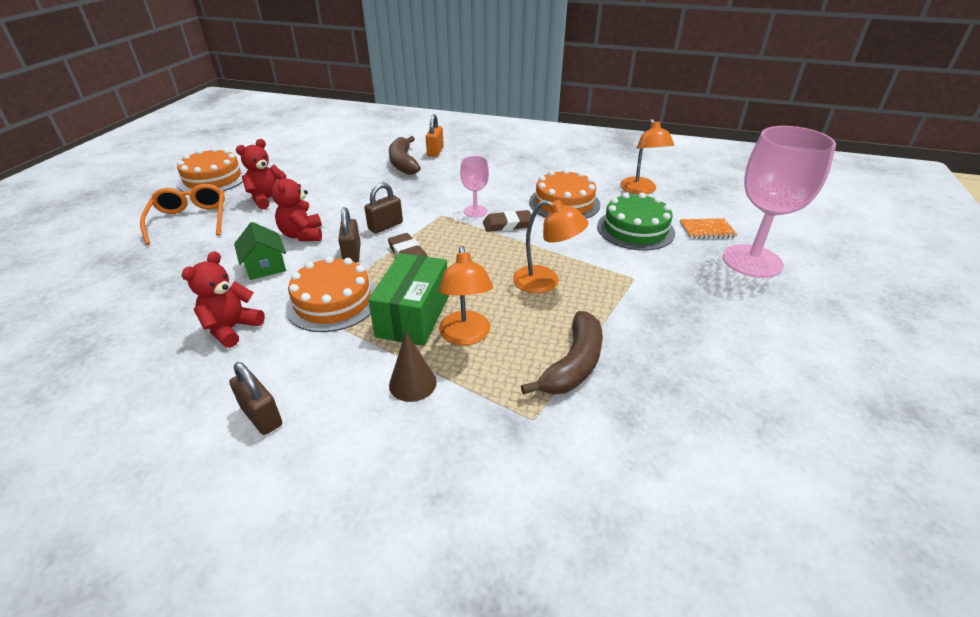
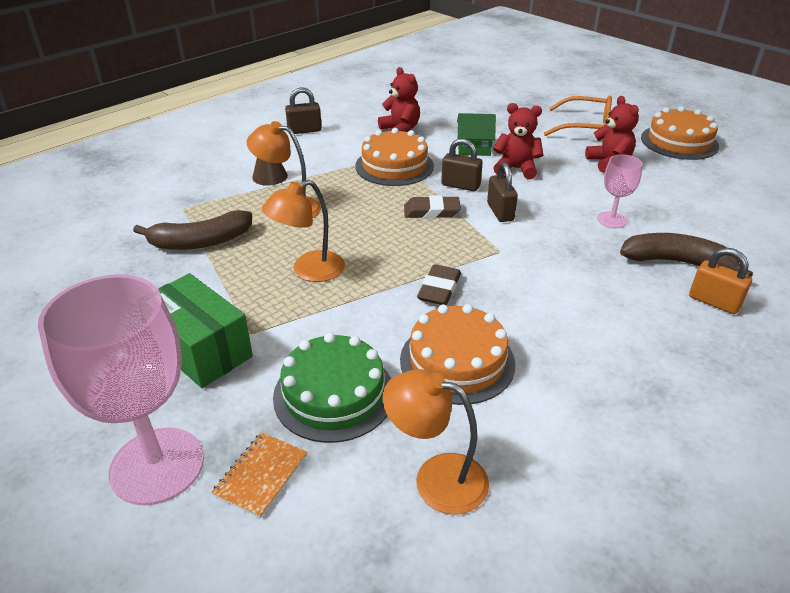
camera: 120 degrees right, 0 degrees up
green box [368,253,449,346] -> green box moved to [158,273,253,388]
pink goblet [460,156,489,218] -> pink goblet moved to [597,154,643,228]
brown banana [521,311,603,395] -> brown banana turned 75 degrees counterclockwise [133,210,252,250]

